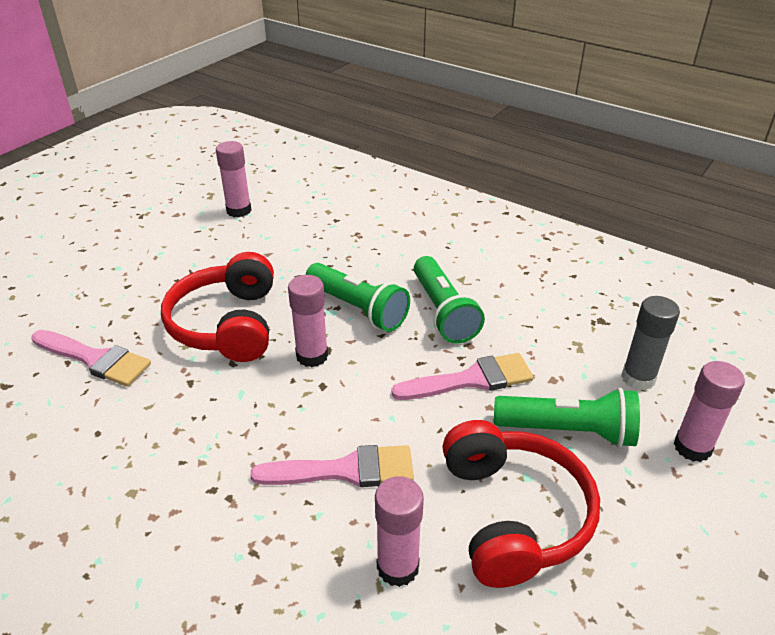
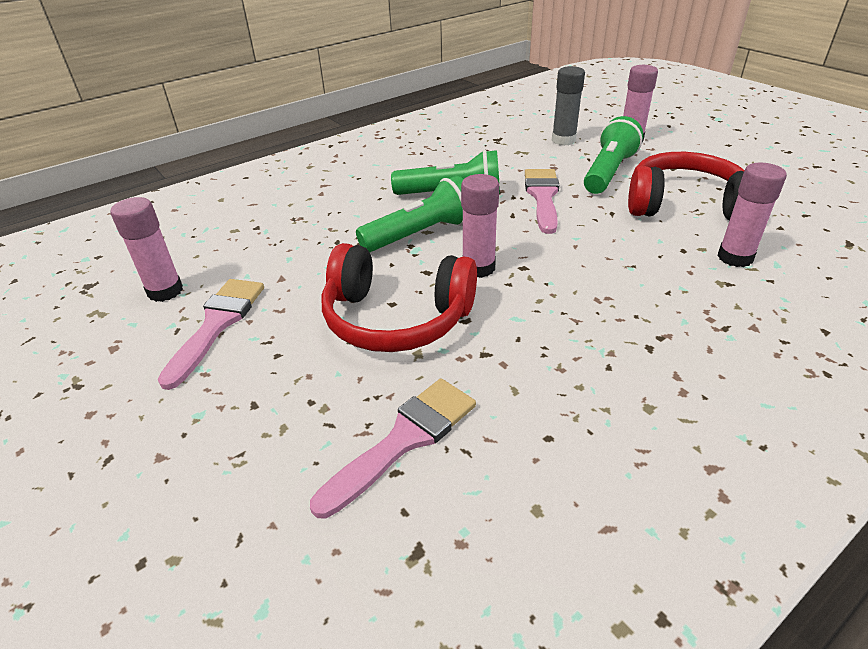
camera: 70 degrees left, 0 degrees up
pink brush [250,445,414,487] -> pink brush moved to [158,279,264,390]

